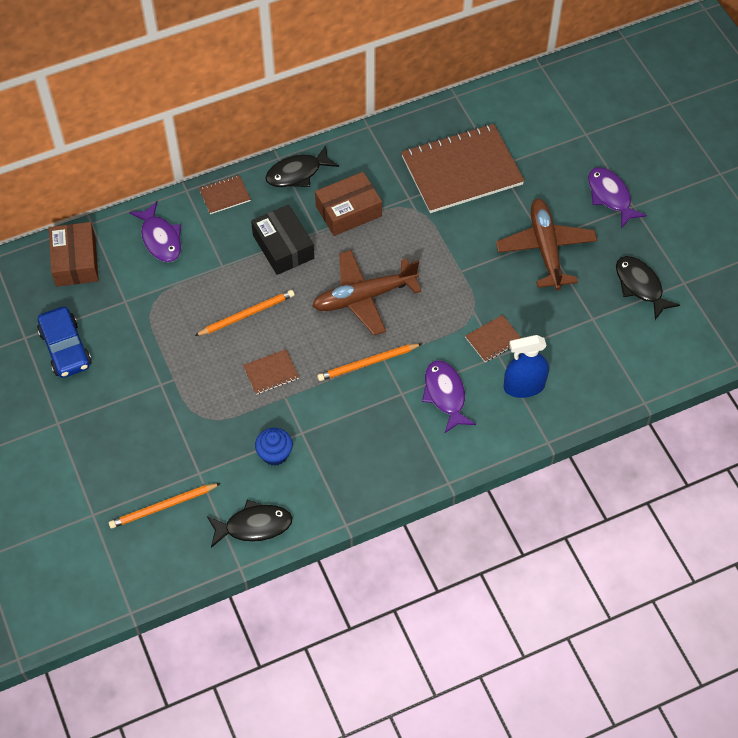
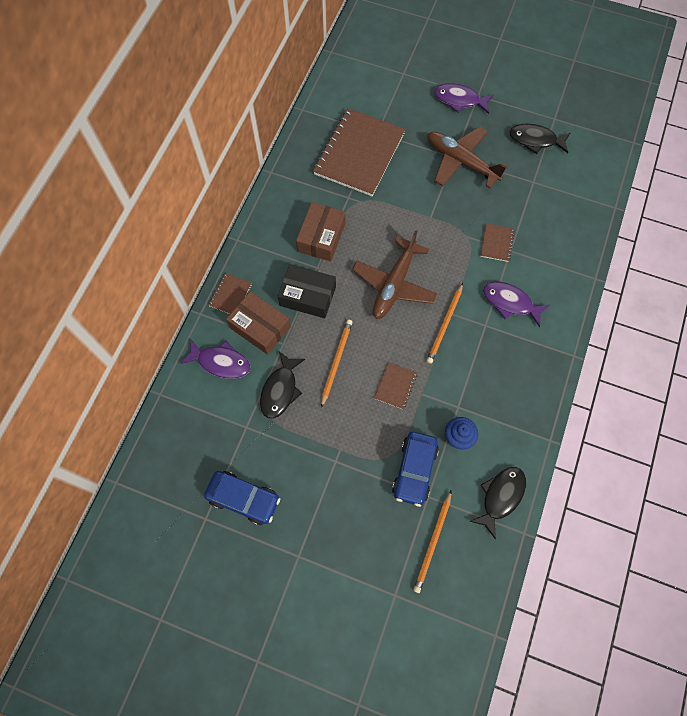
camera: 45 degrees left, 10 degrees up
brown box [49,222,99,287] -> brown box moved to [226,291,291,355]
black fish [265,145,339,187] -> black fish moved to [260,351,305,419]
blue spray bottle [504,335,549,398] -> none
none -> blue car [392,432,439,507]

